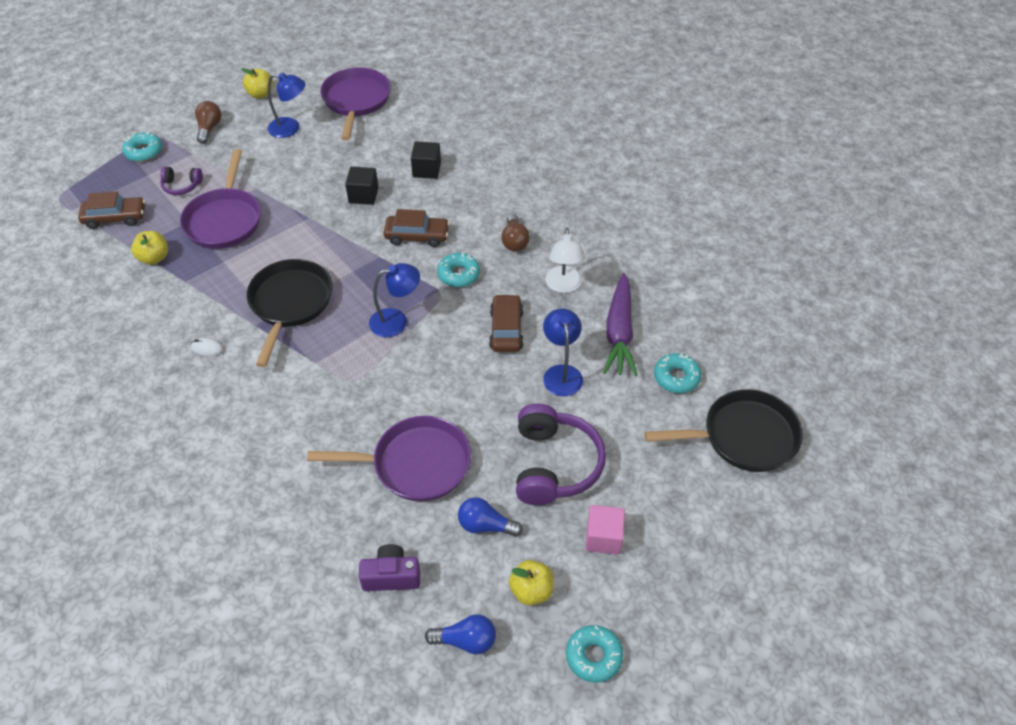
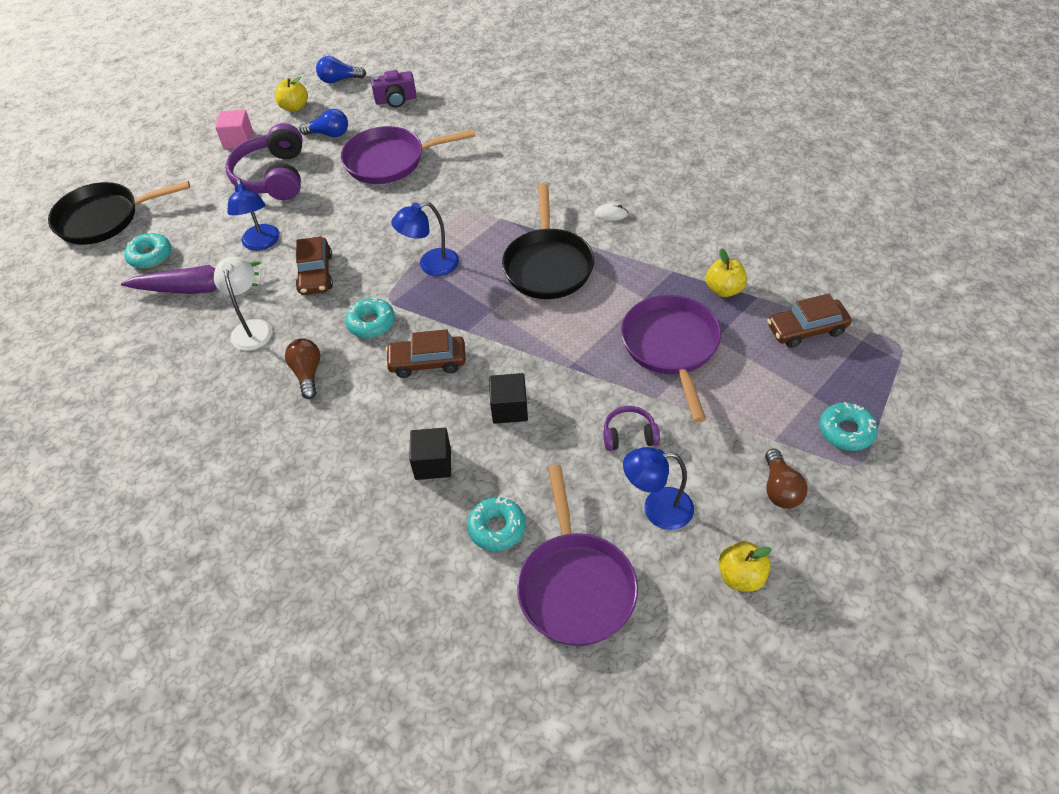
camera: 175 degrees right, 0 degrees up
purple headphones [160,167,203,195] -> purple headphones moved to [604,406,660,451]
turquoise donut [566,625,624,683] -> turquoise donut moved to [467,497,526,551]
purple carrot [603,273,637,376] -> purple carrot turned 90 degrees clockwise [121,261,261,294]

